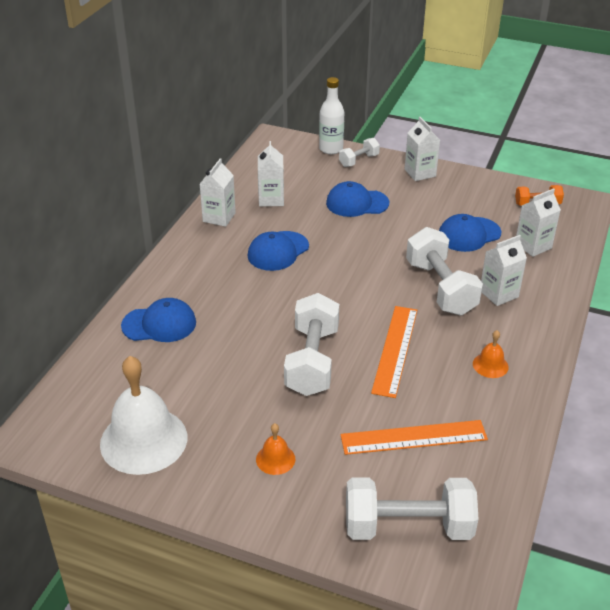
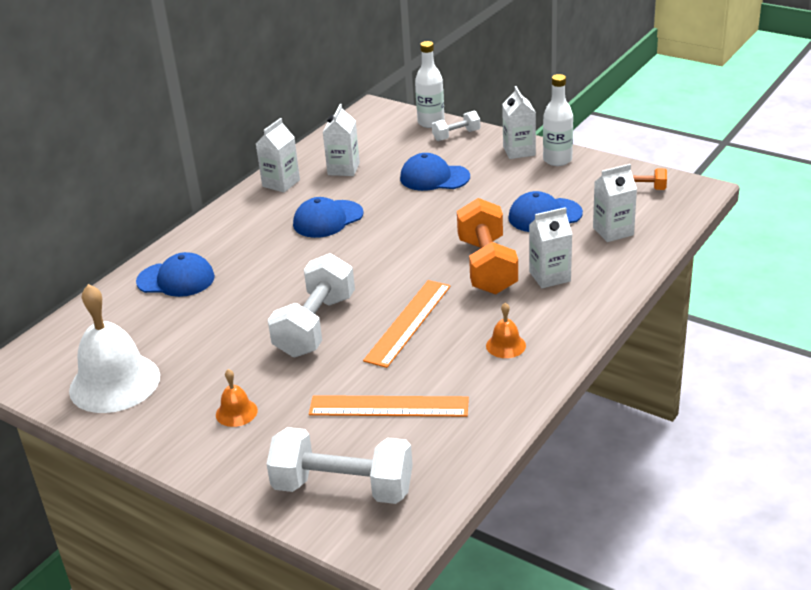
camera: 15 degrees right, 5 degrees down
white dumbbell [406,227,483,315] -> orange dumbbell [457,198,518,295]
none -> white bottle [543,74,573,166]

